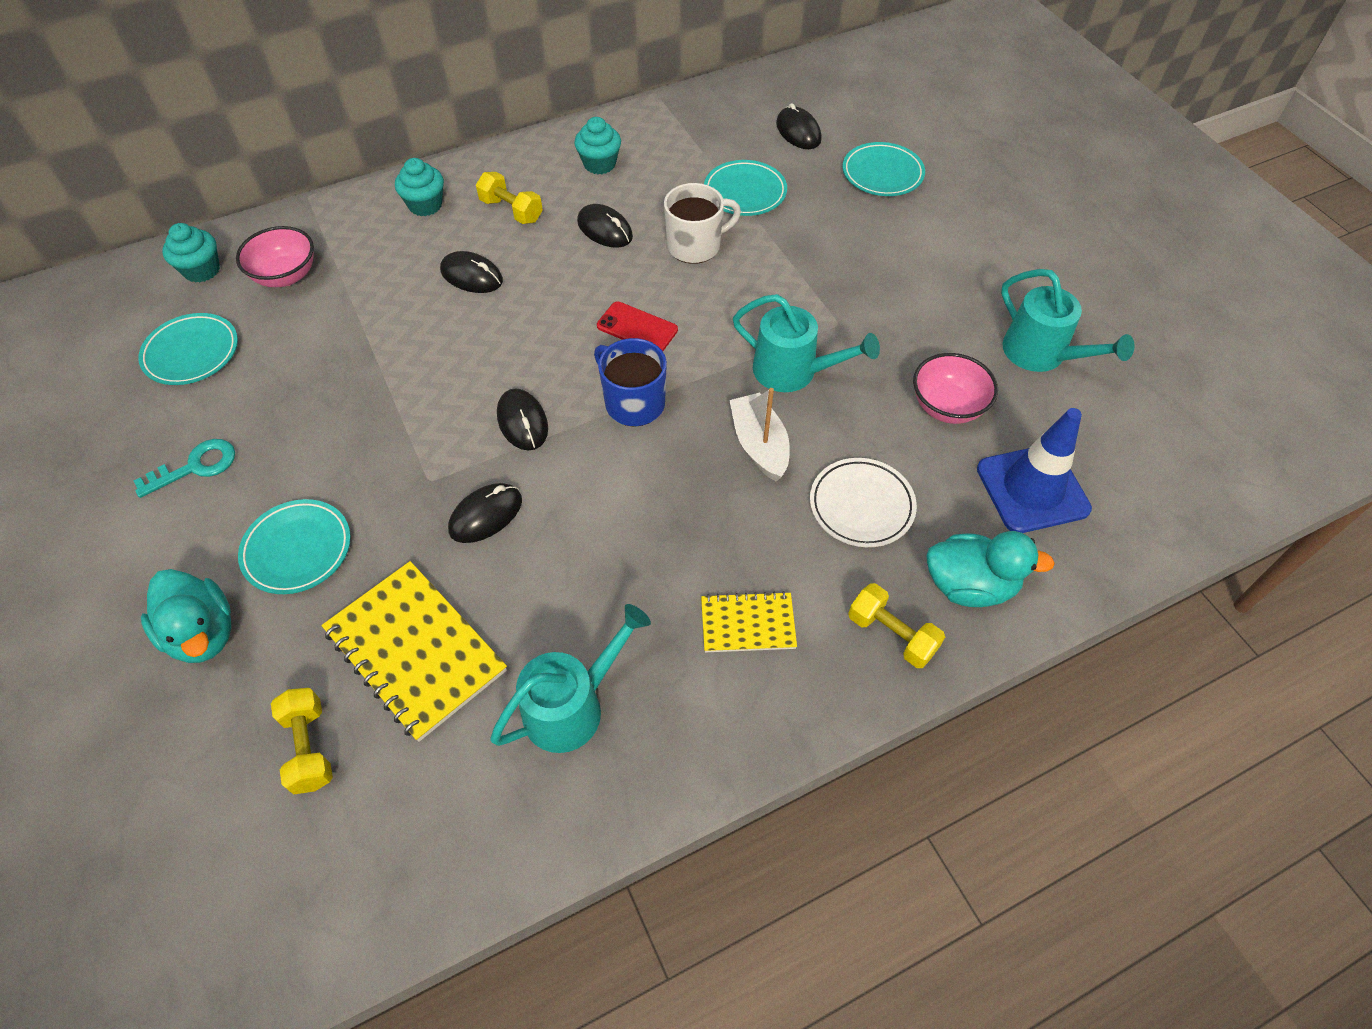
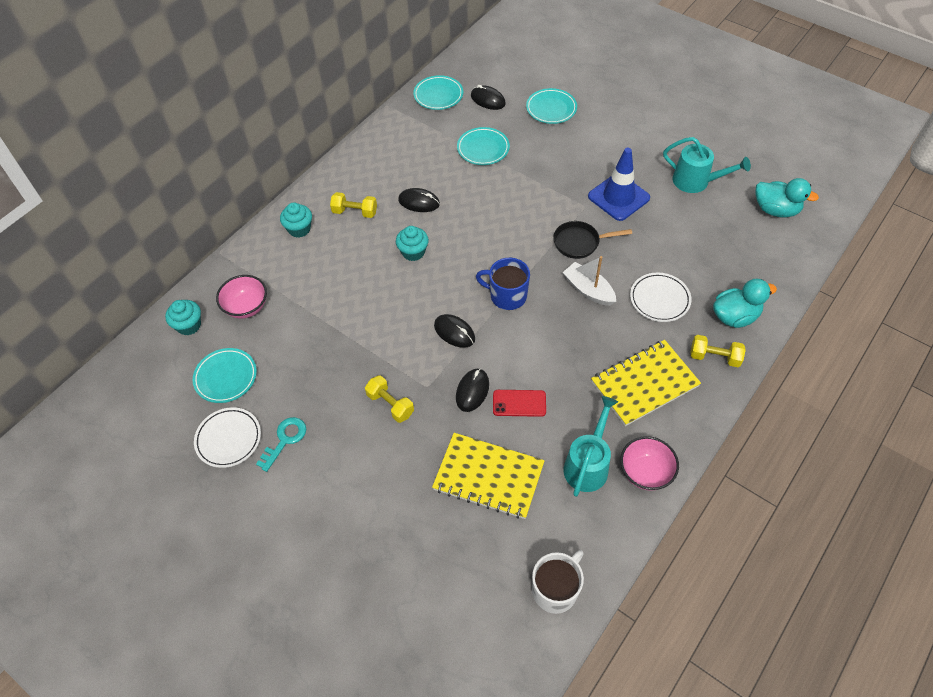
camera: 25 degrees left, 0 degrees up
turquoise duck [141,569,231,663] -> turquoise duck moved to [756,178,819,218]
turquoise plate [238,499,351,594] -> turquoise plate moved to [413,75,463,110]
yellow dumbbell [271,688,333,795] -> yellow dumbbell moved to [365,375,414,423]
black mouse [440,251,503,293] -> none
turquoise cupcake [574,117,621,174] -> turquoise cupcake moved to [396,226,429,261]
red phone [597,302,678,351] -> red phone moved to [493,390,546,417]
white mug [664,183,741,264] -> white mug moved to [532,550,584,614]
yellow notebook [701,591,797,652] -> yellow notebook [591,340,701,426], size x1.77
turquoise watering can [733,294,880,392] -> black pan [553,221,632,259]
pink bowl [913,353,998,424] -> pink bowl moved to [620,436,679,491]
blue traffic cone [977,408,1092,533] -> blue traffic cone moved to [588,148,650,221]
none -> white plate [194,407,261,468]

